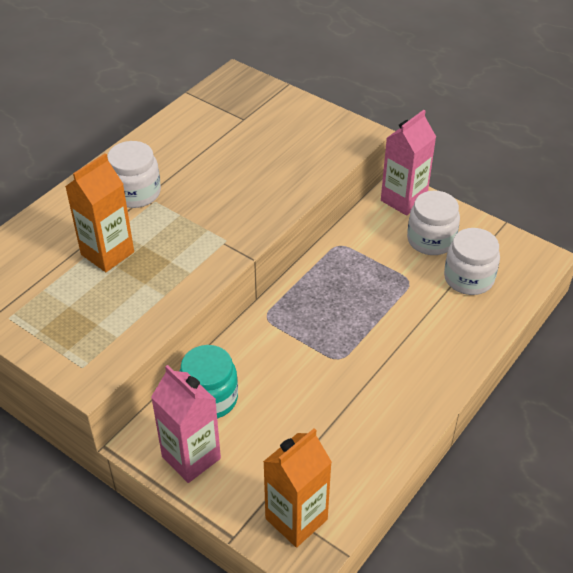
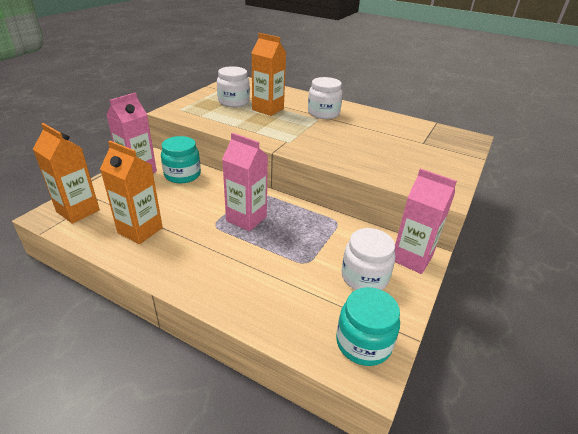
camera: 80 degrees right, 10 degrees down
white jar [444,228,500,295] -> white jar moved to [217,66,250,107]
none -> orange carton [100,141,163,244]
none -> pink carton [222,133,268,231]
none -> turquoise jar [336,287,400,366]

